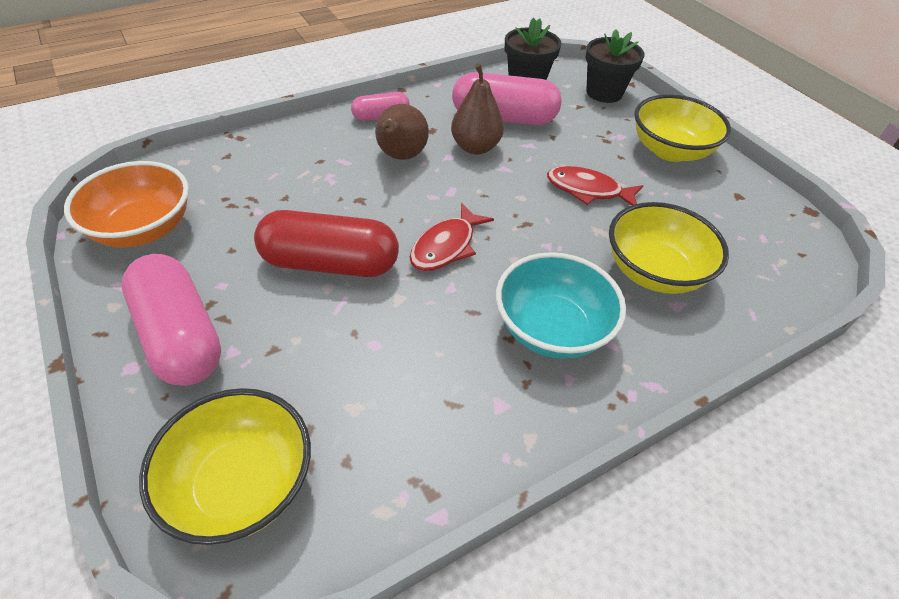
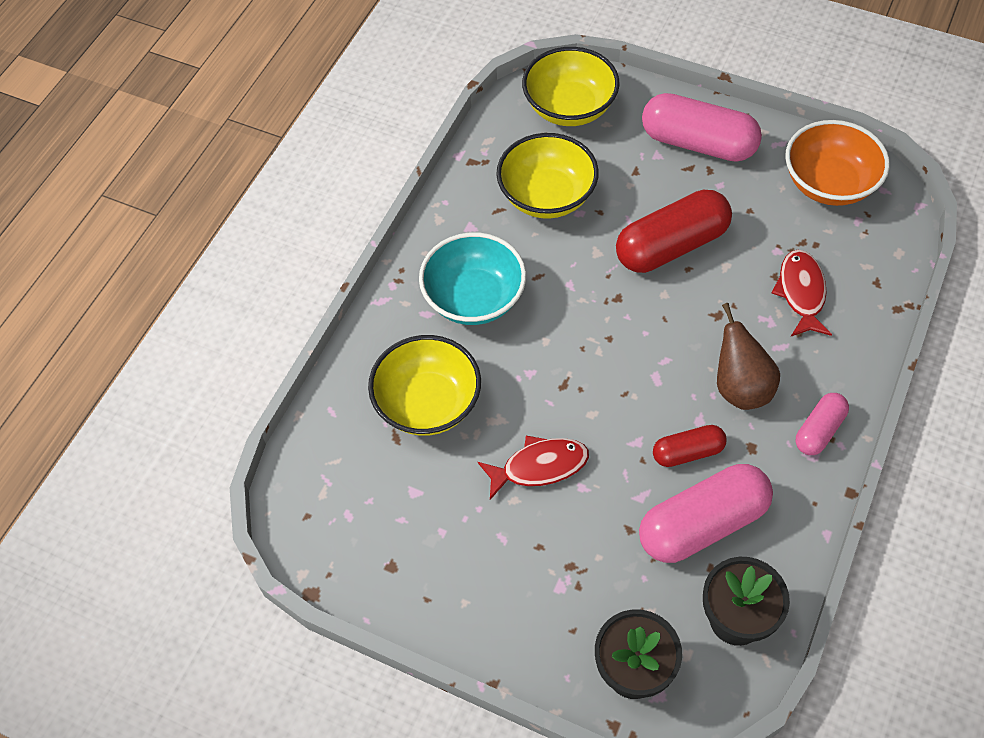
camera: 150 degrees right, 10 degrees up
red fish [410,203,494,271] -> red fish moved to [772,250,832,336]
brown pear [451,63,504,155] -> red capsule [653,425,727,467]
yellow bowl [634,94,731,162] -> yellow bowl moved to [496,133,599,219]

